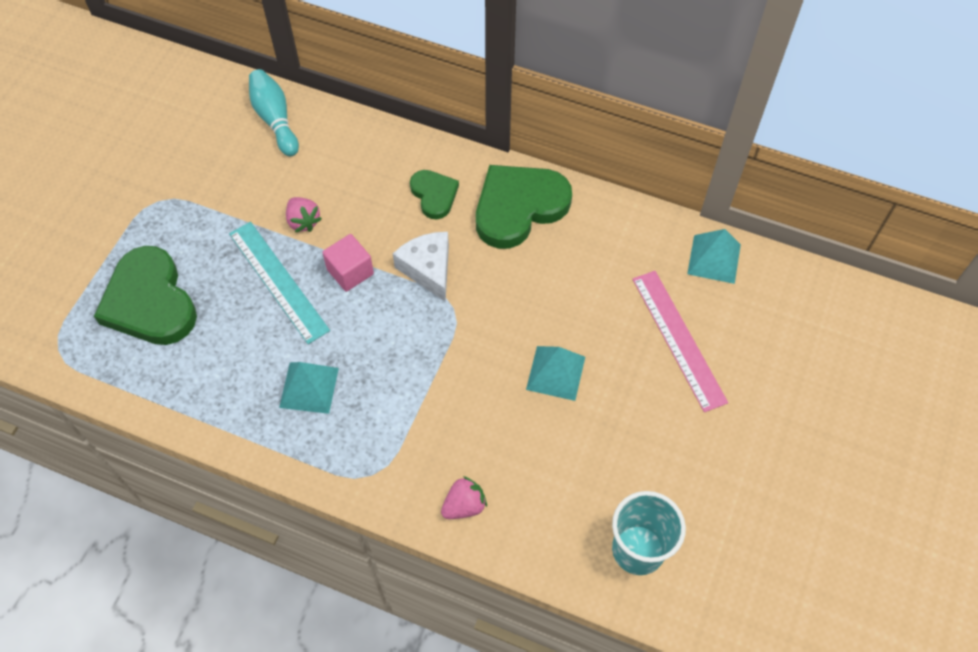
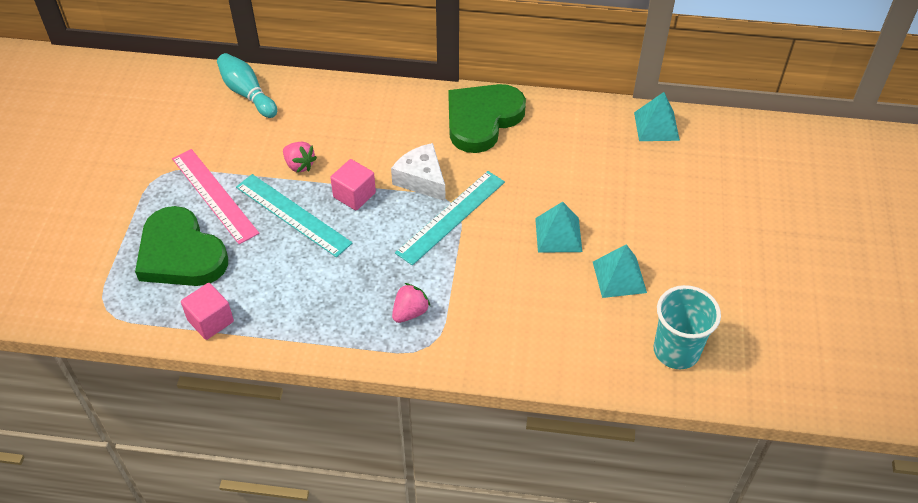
camera: 15 degrees left, 10 degrees down
turquoise pyramid [279,362,339,414] -> turquoise pyramid moved to [593,244,647,298]
green heart [410,170,459,219] -> none
pink strawberry [441,476,487,519] -> pink strawberry moved to [392,283,431,323]
pink ruler [632,271,728,412] -> pink ruler moved to [172,149,259,244]
none -> pink cube [181,283,234,340]
none -> turquoise ruler [395,171,505,265]

